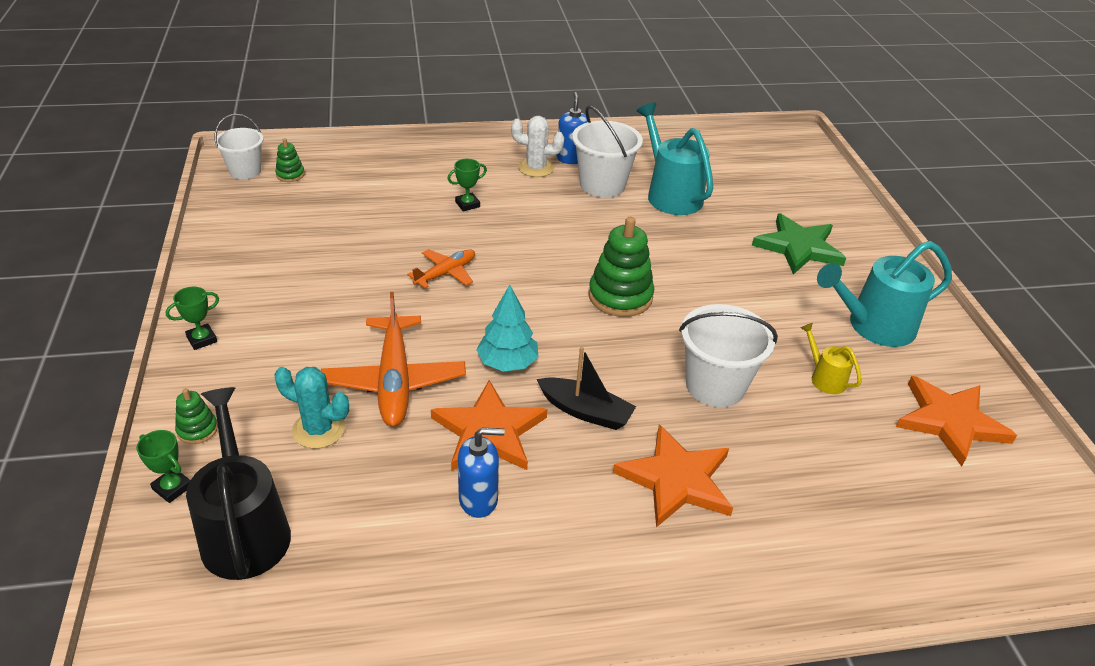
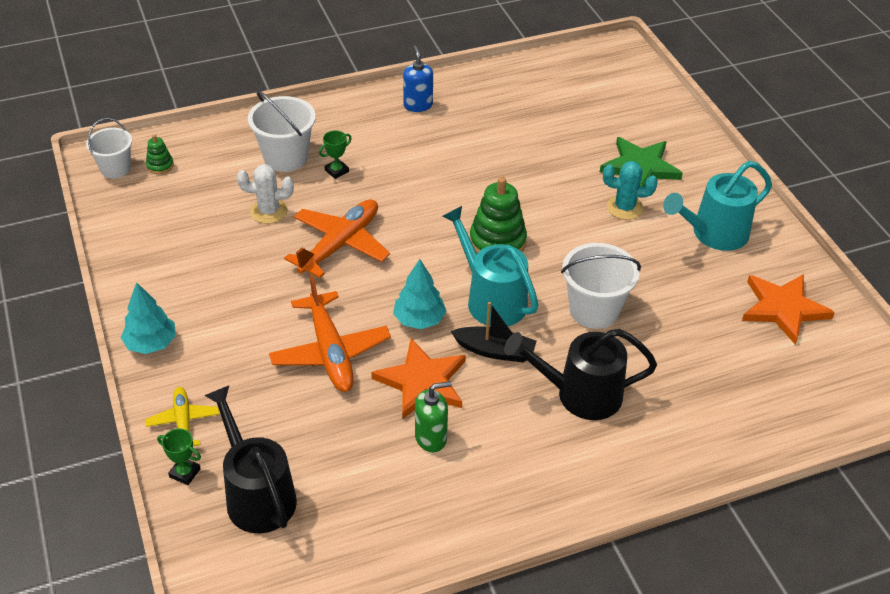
camera: 10 degrees left, 5 degrees up
green trophy [165,287,219,350] -> turquoise tree [121,282,176,354]
green stacking toy [175,388,218,444] -> yellow plane [145,387,219,446]
turquoise cactus [274,367,349,449] -> turquoise cactus moved to [603,161,658,220]
orange plane [407,249,475,288] -> orange plane [284,199,390,278], size x1.76
blue soap dispenser [458,428,505,518] -> green soap dispenser [415,381,452,452]
white cactus [511,116,564,177] -> white cactus moved to [237,164,294,224]
white bucket [572,105,643,198] -> white bucket moved to [248,90,316,172]
orange star [613,424,733,527] -> black watering can [504,329,657,420]
turquoise watering can [636,103,713,215] -> turquoise watering can moved to [442,206,539,326]
yellow watering can [800,323,862,394] -> none

